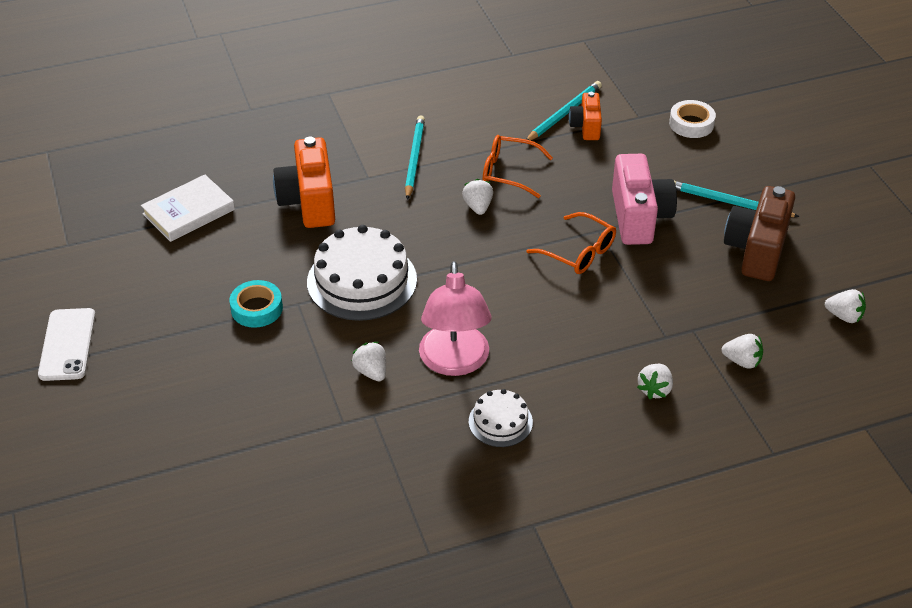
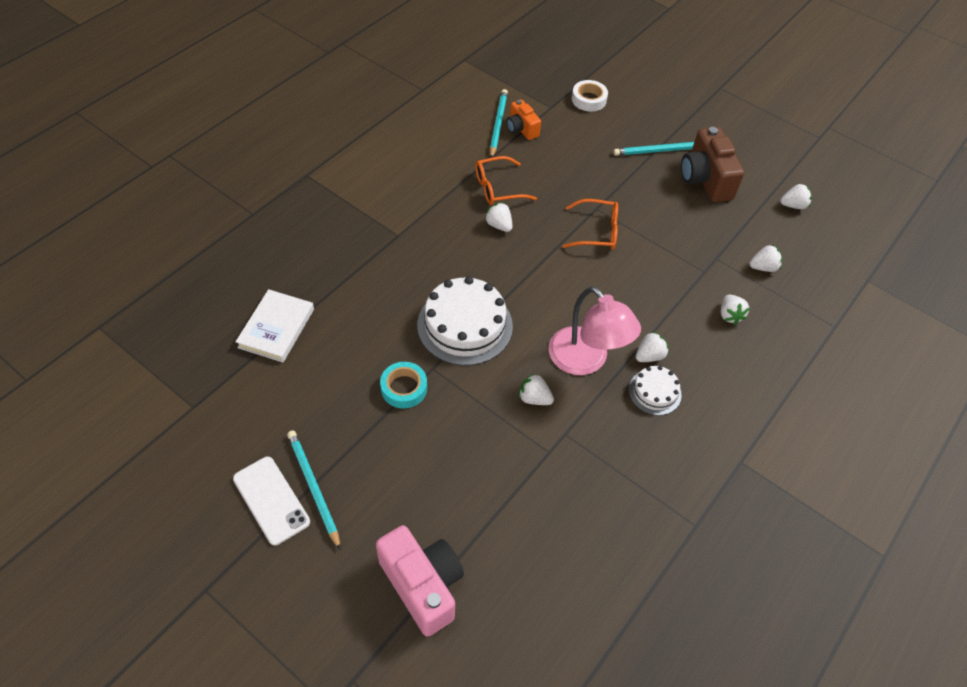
camera: 35 degrees left, 10 degrees up
orange camera [273,137,335,228] -> none
turquoise pencil [405,115,425,200] -> turquoise pencil moved to [287,430,341,550]
pink camera [612,154,677,245] -> pink camera moved to [376,525,464,637]
none -> white strawberry [636,331,669,362]

